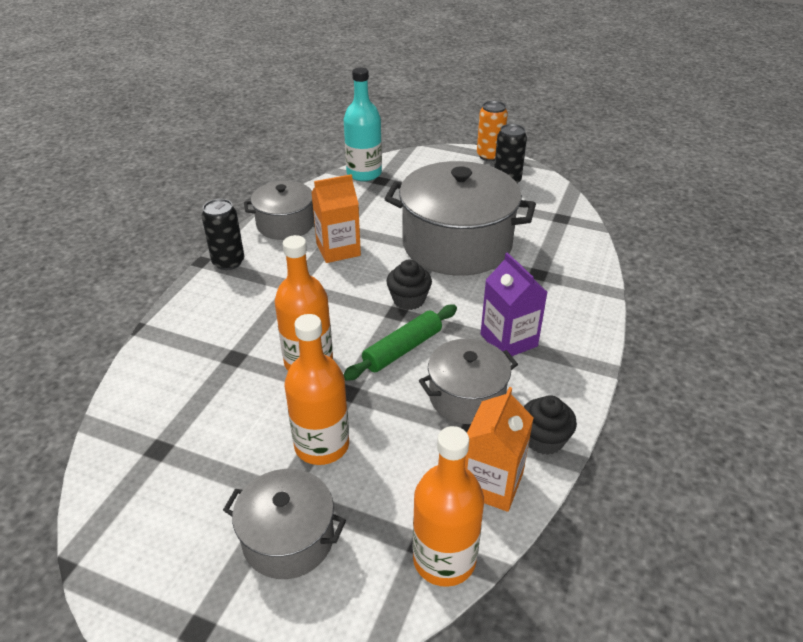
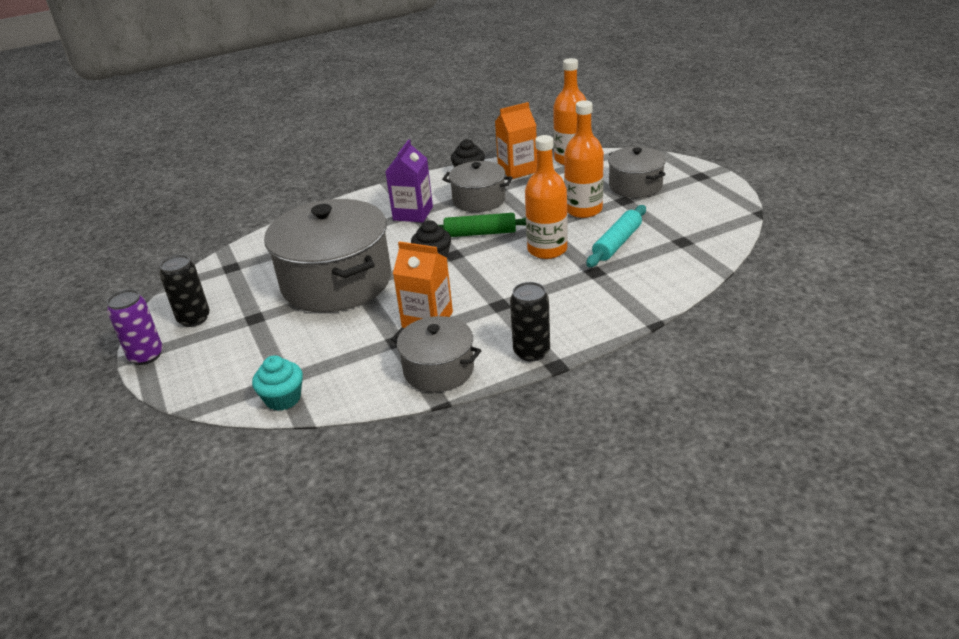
camera: 135 degrees left, 5 degrees down
turquoise bottle [344,67,382,181] -> turquoise cupcake [252,355,303,411]
orange can [477,101,508,161] -> purple can [107,289,163,365]
none -> turquoise rolling pin [586,205,646,267]

